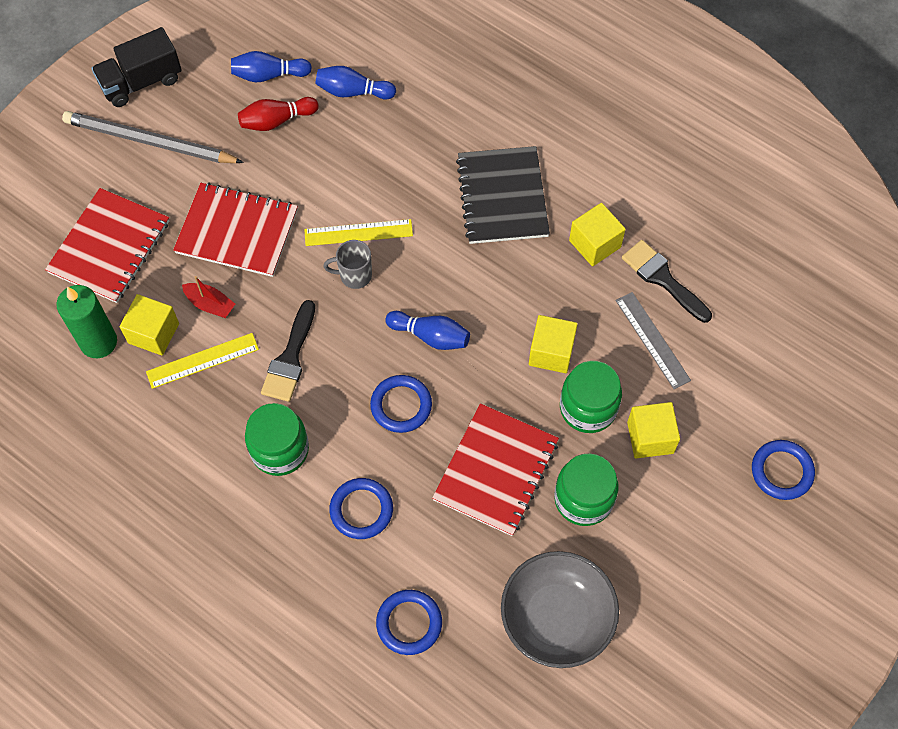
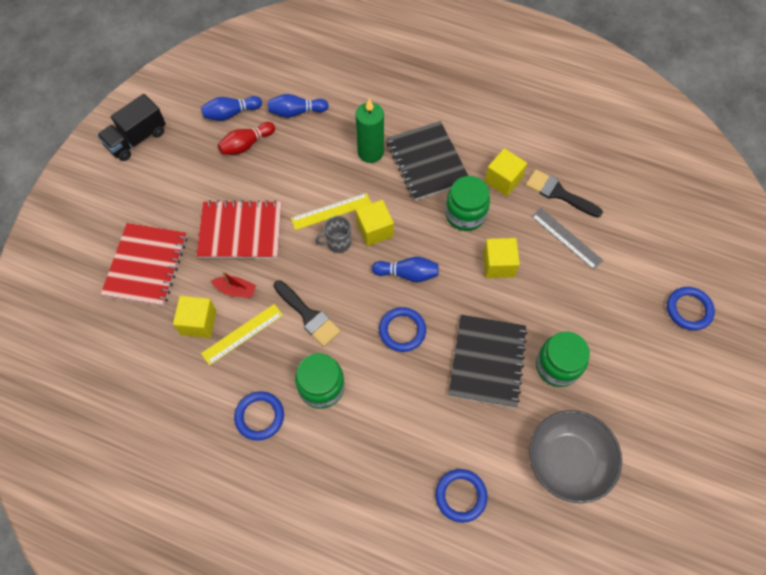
camera: 15 degrees left, 0 degrees up
green candle [56,285,117,358] -> green candle moved to [356,98,384,163]
grey pencil [62,111,244,163] -> none
black brush [261,300,315,402] -> black brush turned 45 degrees counterclockwise [274,280,341,347]
blue ring [329,478,393,539] -> blue ring moved to [234,391,284,441]
red notebook [432,403,559,536] -> black notebook [449,315,528,408]
green jar [560,361,622,433] -> green jar moved to [445,176,490,231]
yellow cube [627,402,680,458] -> yellow cube moved to [356,200,394,246]

